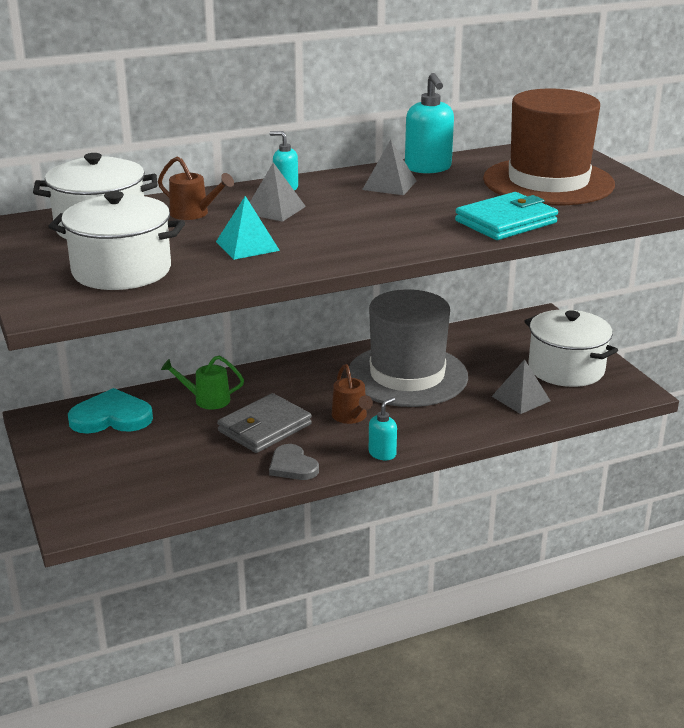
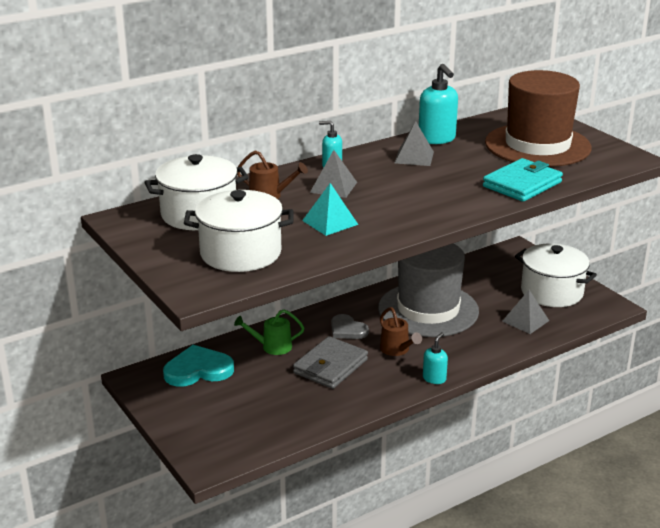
camera: 10 degrees left, 0 degrees up
grey heart [269,444,319,480] -> grey heart moved to [331,314,369,339]

